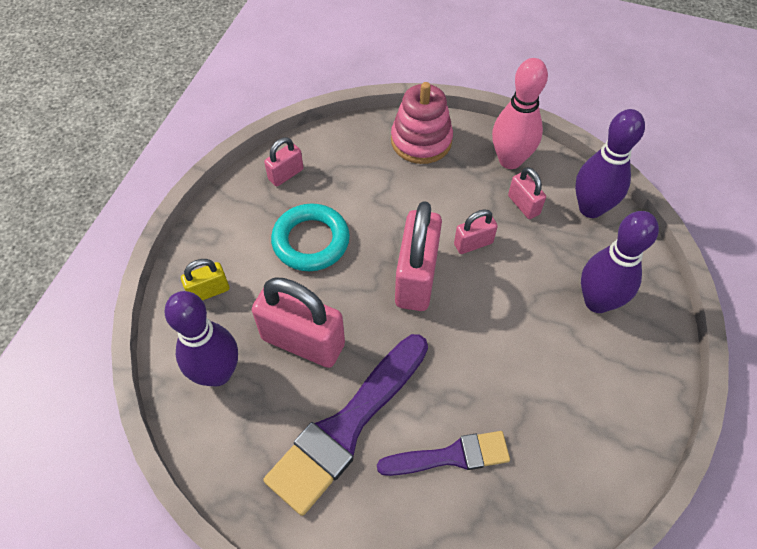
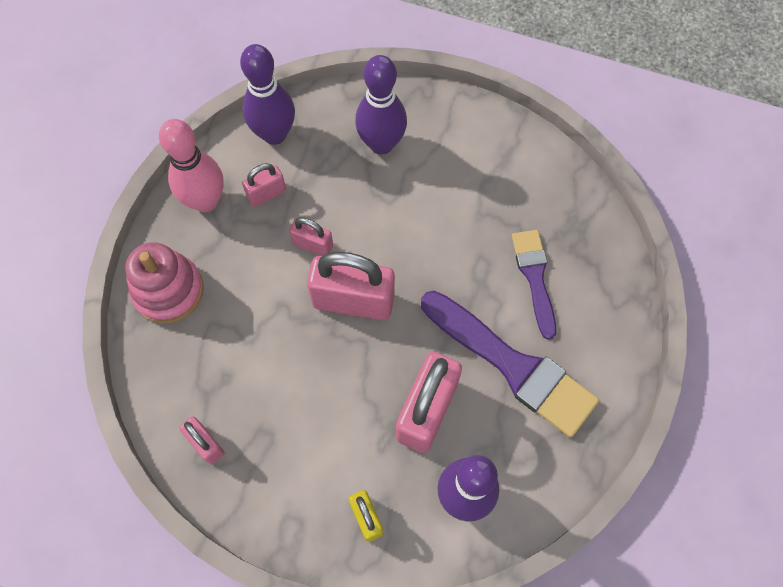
camera: 90 degrees left, 10 degrees up
turquoise ring [271,203,350,271] -> none
pink padlock [454,209,498,254] -> pink padlock turned 45 degrees counterclockwise [289,217,333,256]

